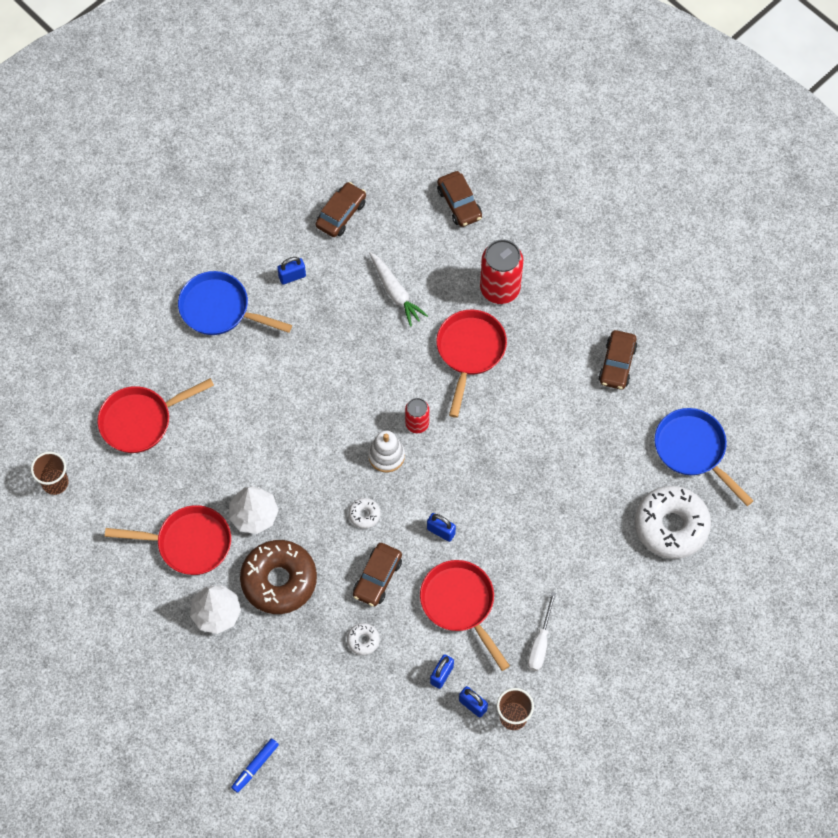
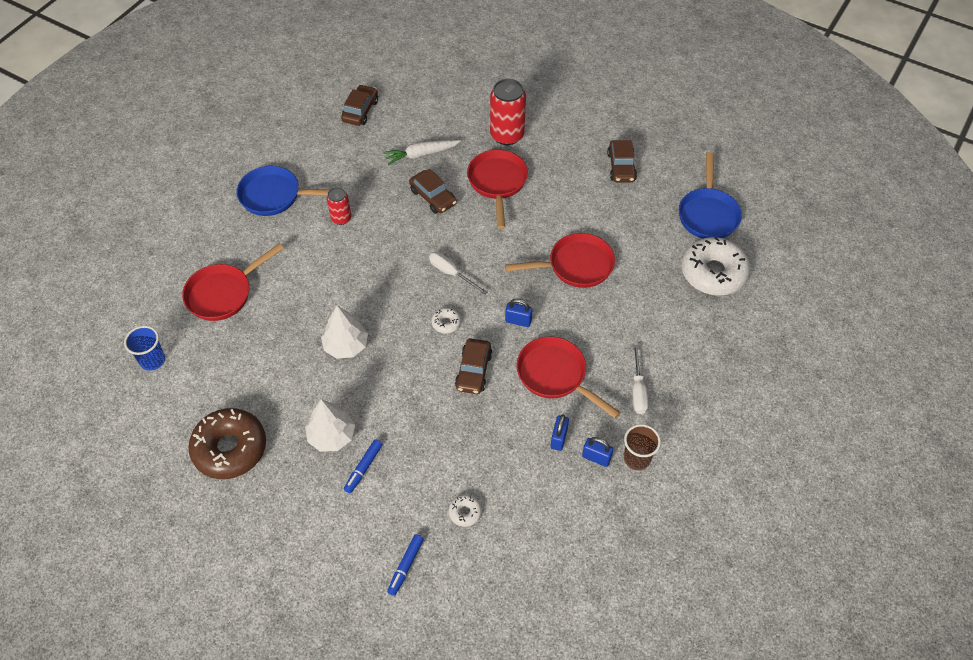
camera: 15 degrees left, 10 degrees down
brown cup [31,452,68,495] -> blue cup [124,326,165,371]
red pan [105,505,231,575] -> red pan moved to [505,233,615,288]
brown donut [240,540,317,614] -> brown donut moved to [188,408,266,479]
blue padlock [277,257,306,284] -> none
white donut [347,623,380,655] -> white donut moved to [449,495,482,527]
white stacking toy [368,431,405,473] -> white screwdriver [429,252,487,295]
white carrot [369,252,428,327] -> white carrot turned 120 degrees clockwise [383,140,461,165]
red can [405,398,429,433] -> red can moved to [327,187,351,225]
brown car [437,171,482,227] -> brown car moved to [409,169,457,214]
blue pan [654,408,754,506] -> blue pan turned 120 degrees counterclockwise [679,152,742,239]
none -> blue marker [344,439,383,493]

